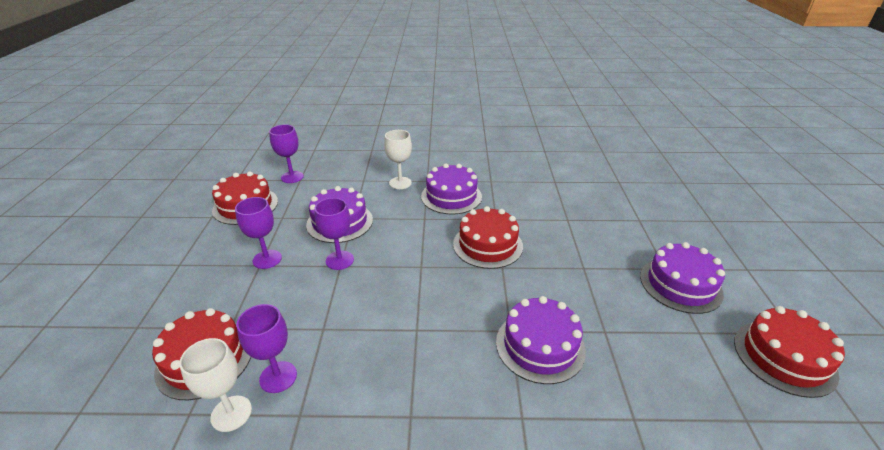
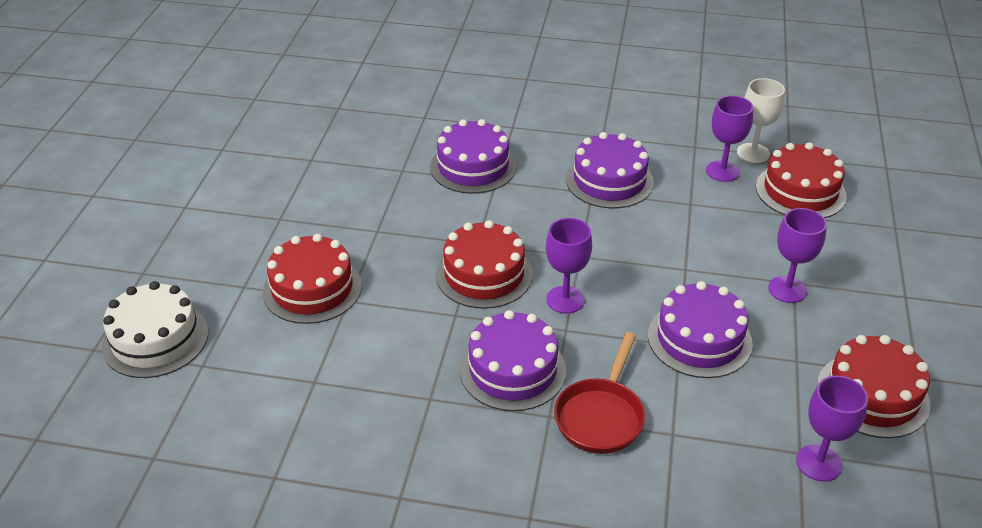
camera: 170 degrees left, 5 degrees up
purple goblet [314,198,354,270] -> purple goblet moved to [546,218,592,314]
white goblet [384,130,412,189] -> red pan [554,332,645,454]
purple cake [640,242,725,314] -> purple cake moved to [566,132,654,209]
red cake [734,306,845,398] -> red cake moved to [262,234,362,324]
none -> white cake [102,281,208,378]

